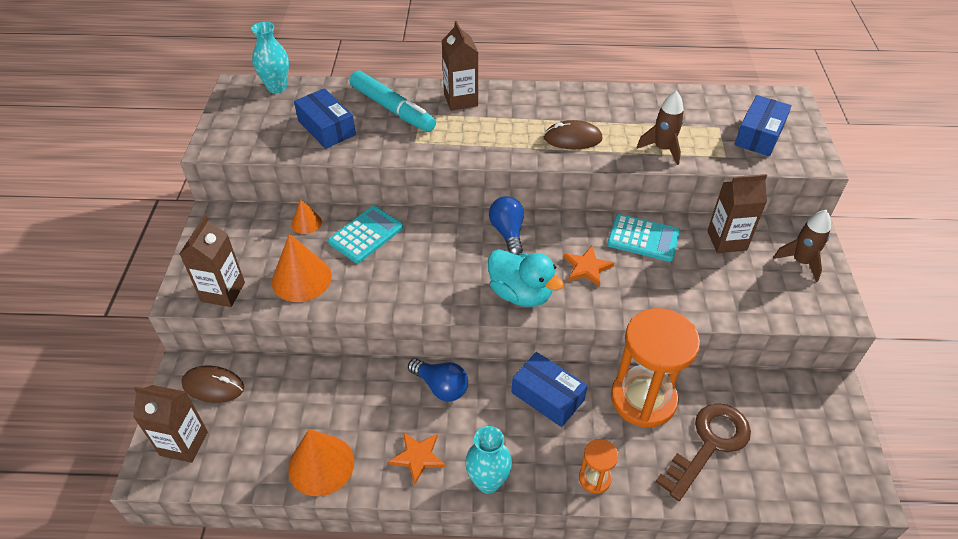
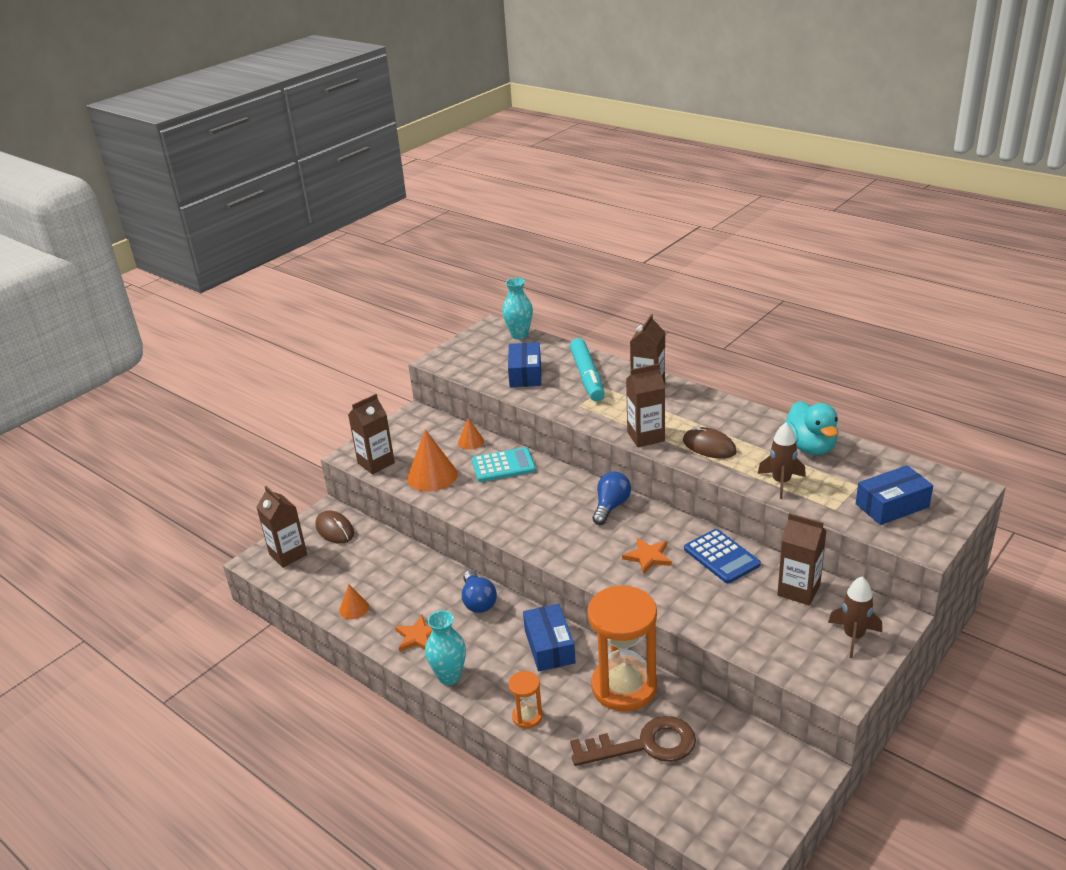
camera: 40 degrees right, 15 degrees down
orange cone [288,429,354,496] -> orange cone [339,584,369,619], size x0.54
turquoise duck [488,249,564,307] -> turquoise duck moved to [784,401,838,455]
turquoise calculator [607,214,680,262] -> blue calculator [684,529,761,583]
none -> brown carton [626,364,665,447]

